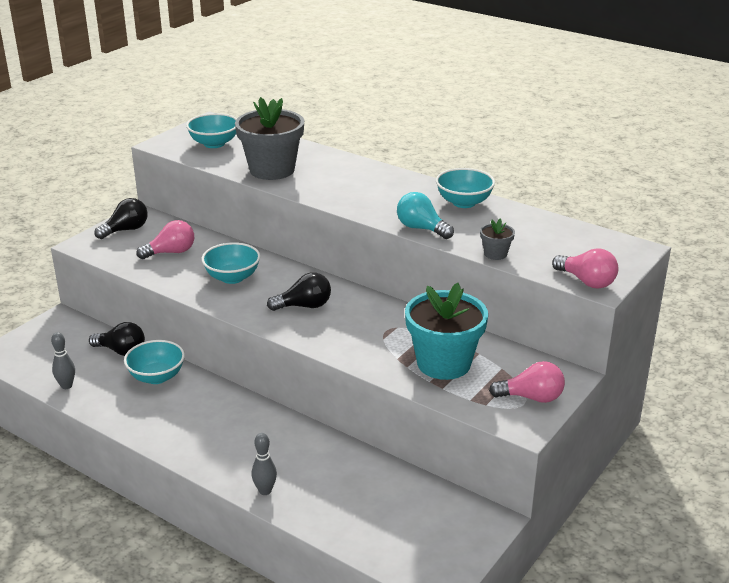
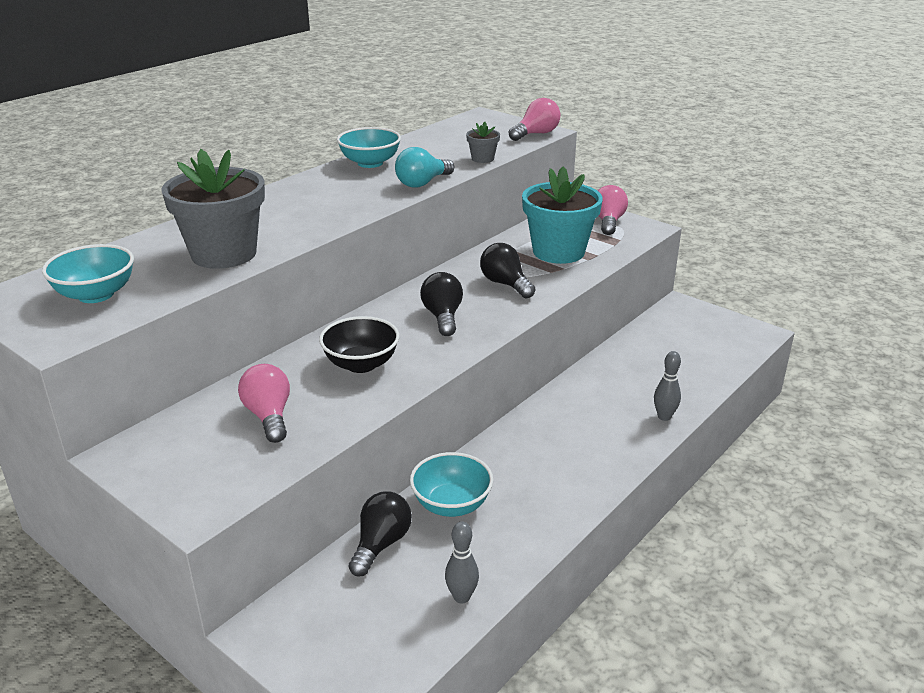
camera: 85 degrees left, 0 degrees up
black light bulb [95,198,148,239] -> black light bulb moved to [480,243,535,298]
turquoise bowl [201,242,261,284] -> black bowl [319,316,399,373]

